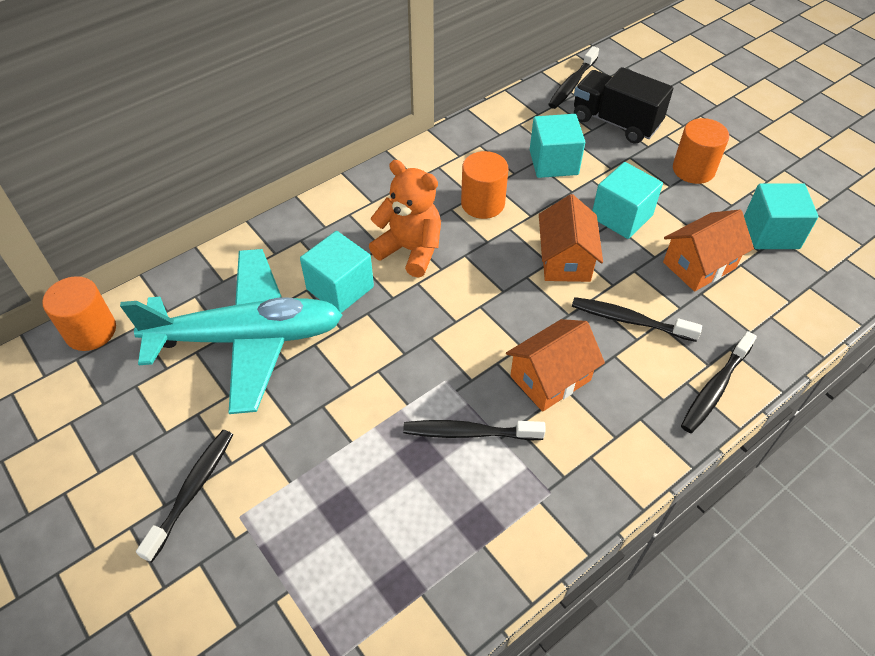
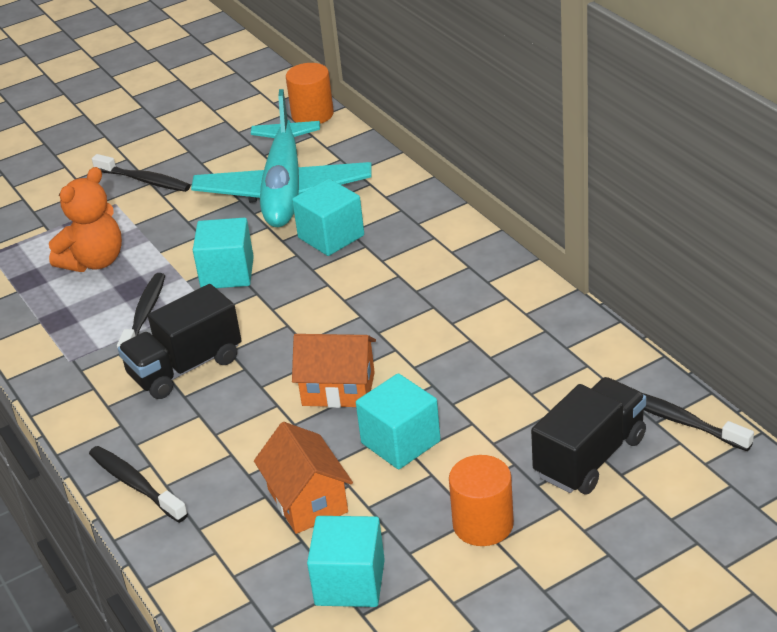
camera: 100 degrees right, 15 degrees down
orange teddy bear [369,160,441,278] -> orange teddy bear moved to [49,167,122,272]
orange cylinder [461,151,508,219] -> none
orange house [506,319,605,412] -> black truck [118,284,241,399]
turquoise cube [530,114,585,178] -> turquoise cube moved to [193,218,254,288]
black toothbrush [572,297,702,342] -> none

